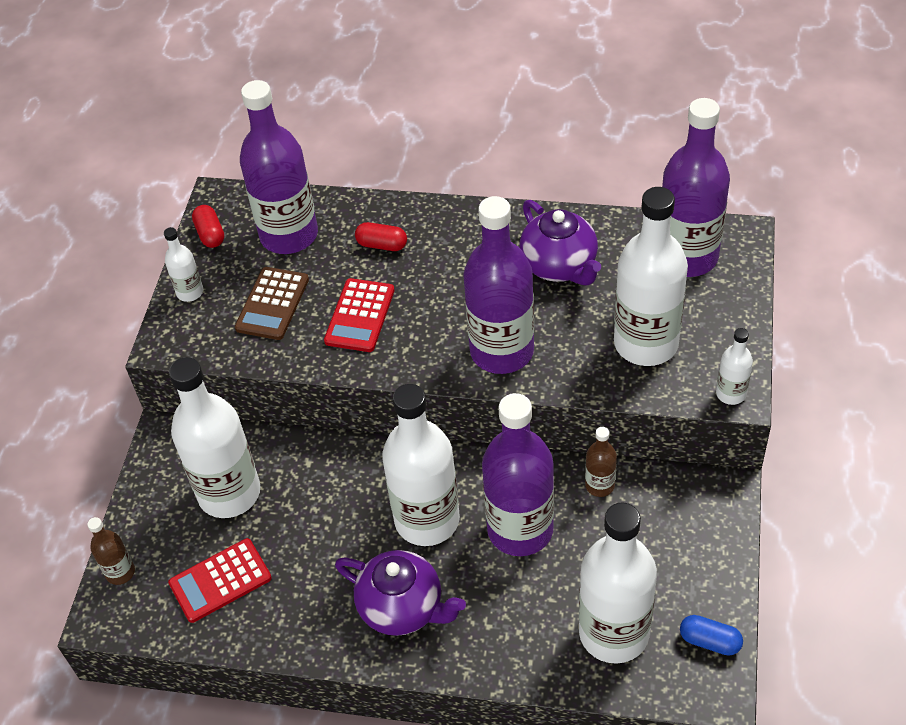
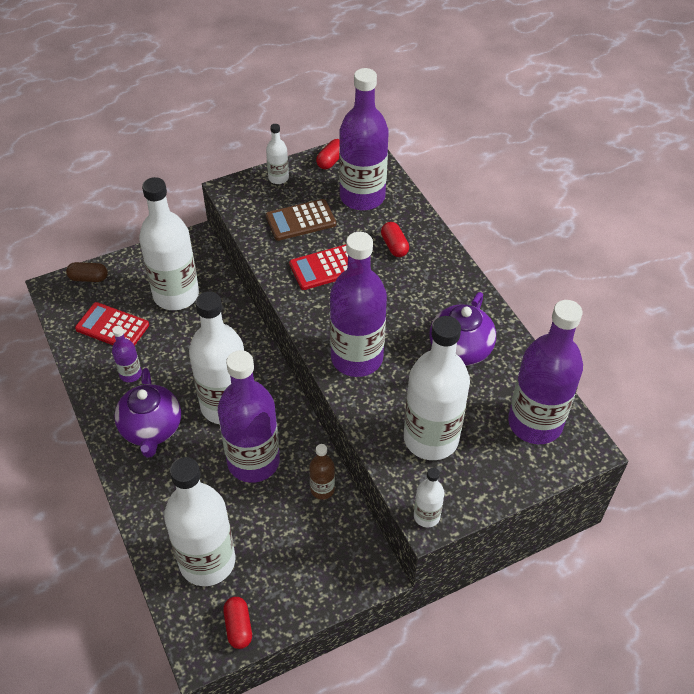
camera: 50 degrees right, 0 degrees up
brown bottle [87,517,135,585] -> brown capsule [66,262,108,282]
blue capsule [680,615,743,656] -> red capsule [223,597,252,649]
none -> purple bottle [112,326,142,383]

